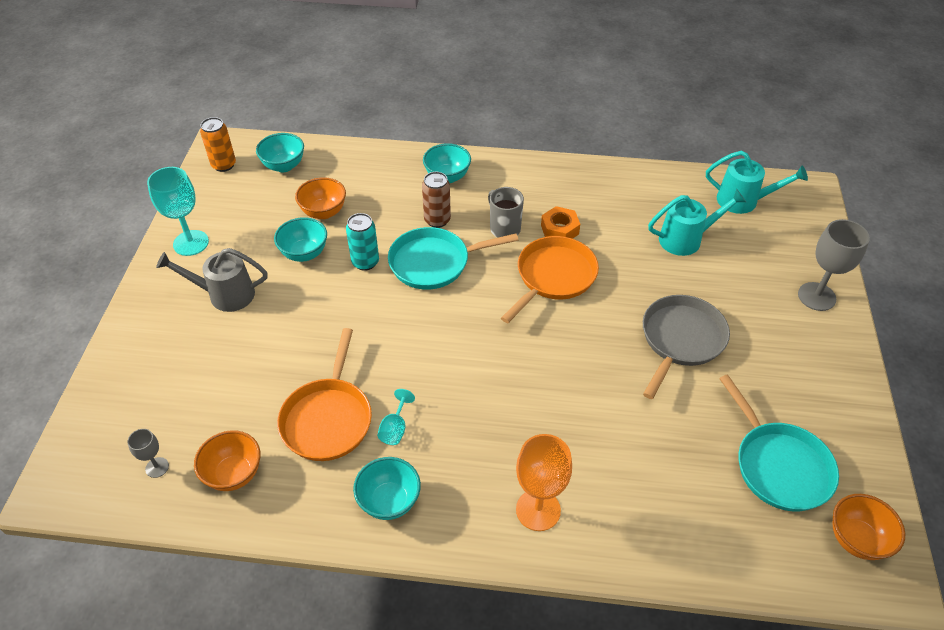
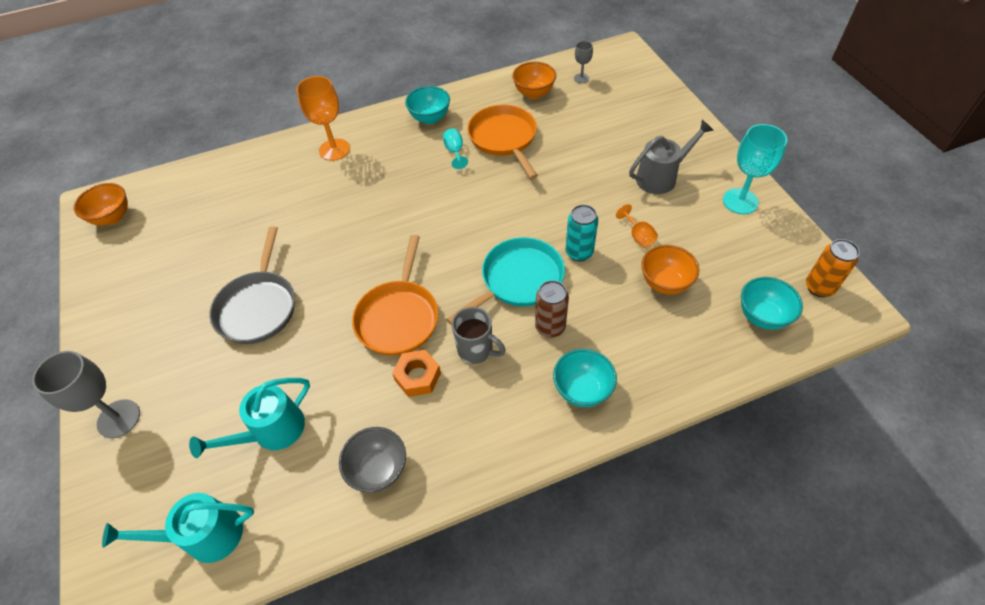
camera: 155 degrees right, 5 degrees up
turquoise bowl [274,217,327,262] -> orange goblet [616,204,658,248]
turquoise pan [719,374,839,511] -> none
none -> grey bowl [339,427,406,492]

